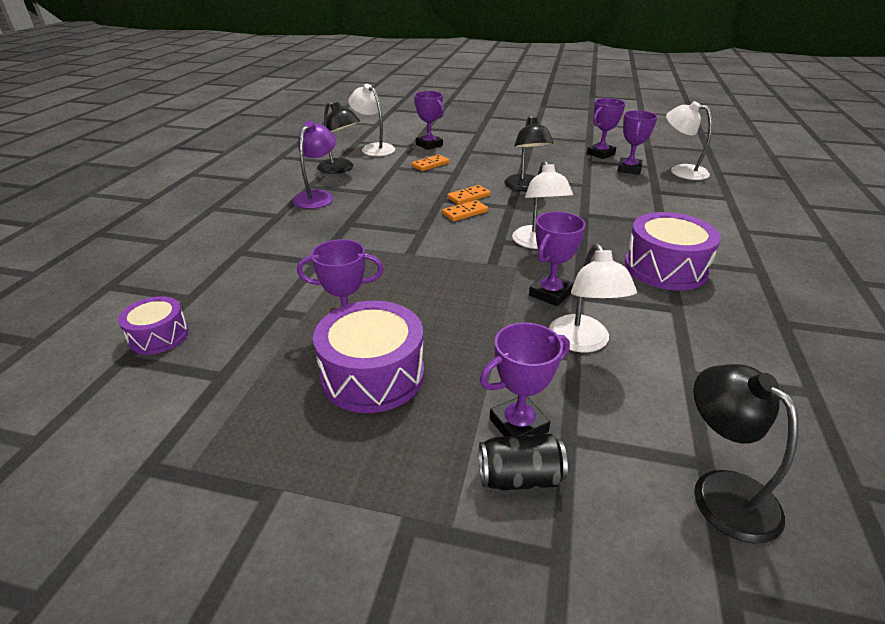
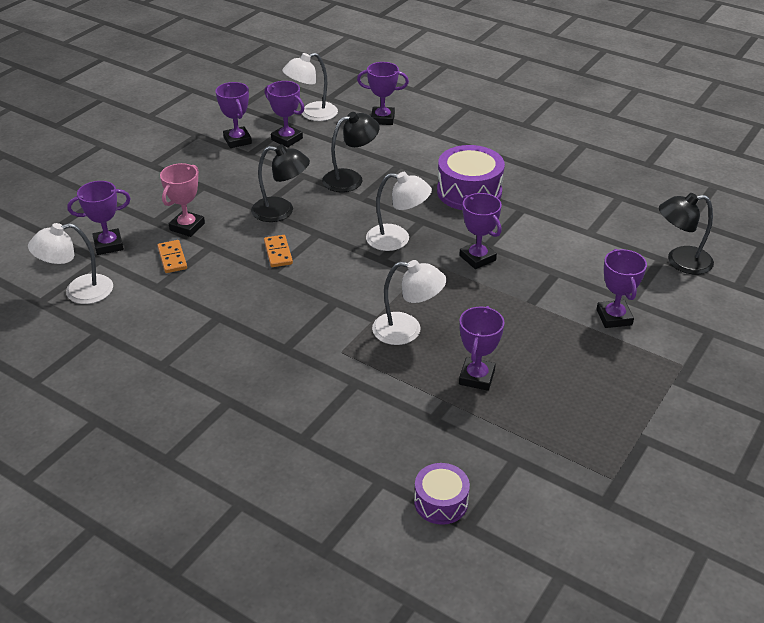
camera: 70 degrees left, 5 degrees up
purple lamp [292,121,336,209] -> none
purple drum [313,300,424,413] -> none
black lamp [317,102,360,174] -> black lamp moved to [322,112,380,192]
orange domino [442,200,488,221] -> none
black can [479,434,568,491] -> none
white lamp [549,243,637,352] -> white lamp moved to [372,260,446,345]
none -> pink trophy [160,163,205,237]
none -> purple trophy [357,62,409,125]

